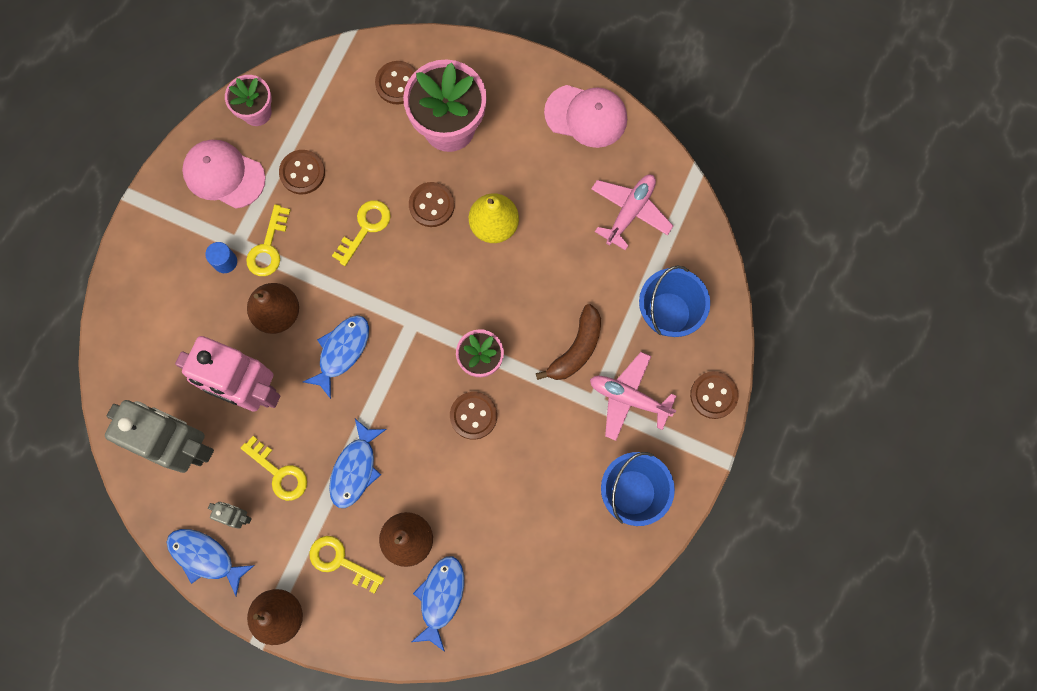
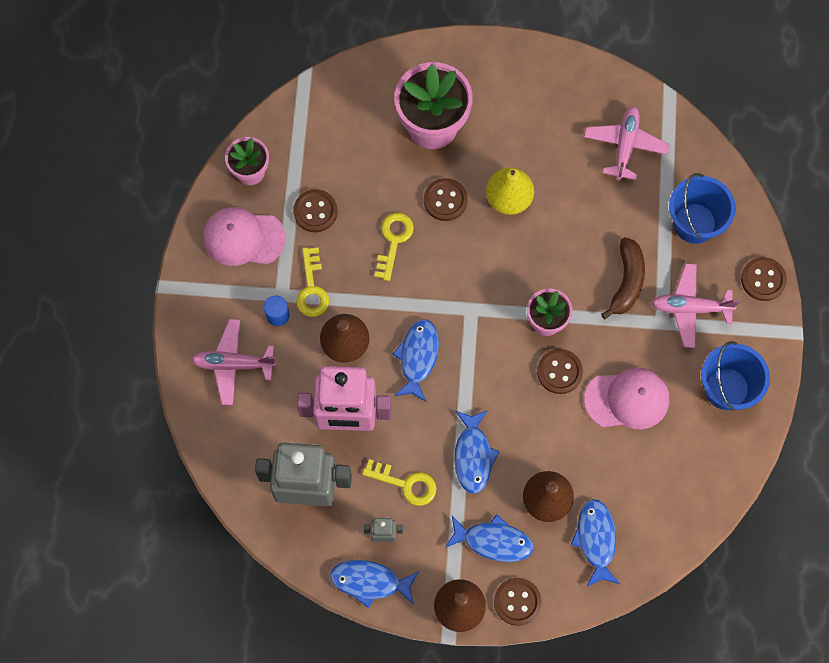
camera: 20 degrees left, 5 degrees down
yellow key [309,536,384,594] -> blue fish [445,514,534,562]
brown button [375,61,416,105] -> brown button moved to [494,578,542,626]
pink cap [544,85,627,148] -> pink cap moved to [584,368,669,429]
none -> pink plane [191,319,277,405]

